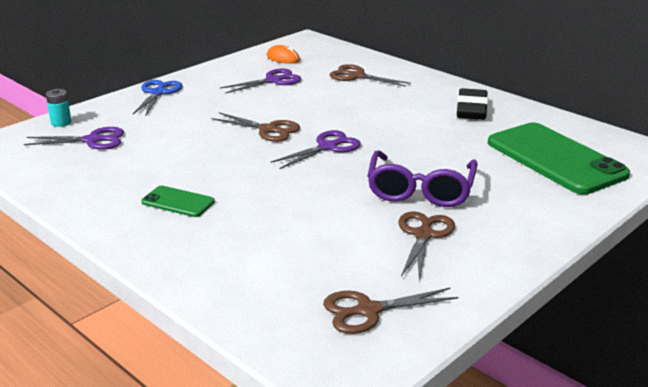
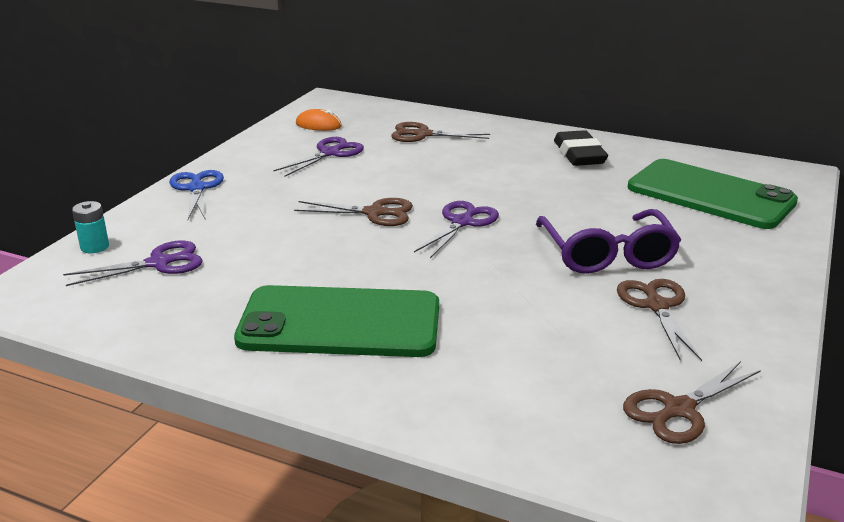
camera: 20 degrees left, 0 degrees up
green phone [141,186,215,217] -> green phone [234,285,439,357], size x2.19

